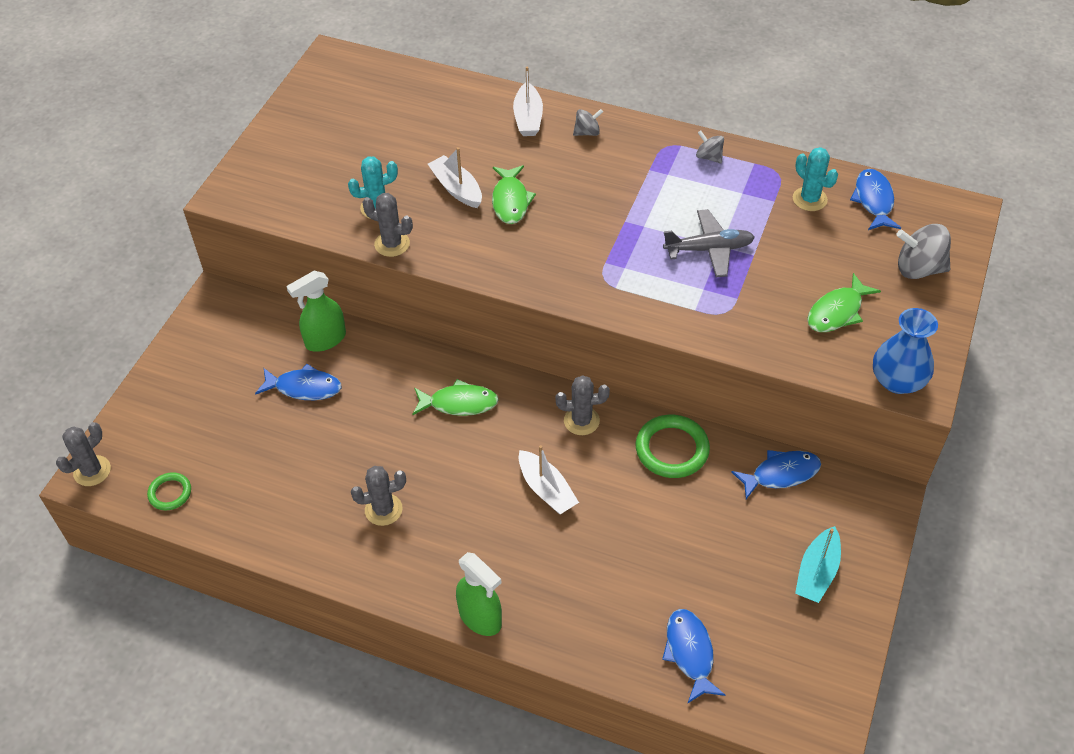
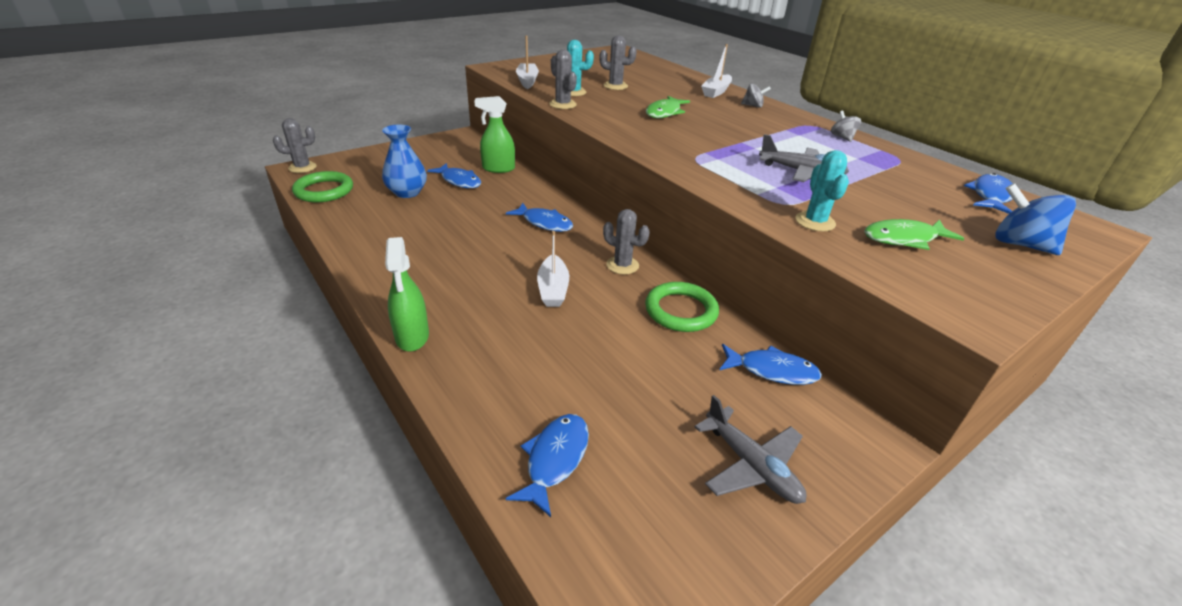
camera: 30 degrees right, 15 degrees down
green ring [147,472,191,511] -> green ring [292,171,353,202], size x1.74
grey cactus [351,466,406,526] -> grey cactus moved to [599,35,637,90]
green fish [412,379,499,416] -> blue fish [506,203,573,232]
white boat [428,147,482,208] -> white boat moved to [516,35,539,89]
turquoise cactus [793,147,838,211] -> turquoise cactus moved to [796,150,849,231]
turquoise boat [795,526,841,603] -> grey plane [694,395,806,504]
blue vase [873,308,938,394] -> blue vase moved to [382,125,427,198]
grey spinning top [896,224,951,279] -> blue spinning top [995,183,1076,255]

